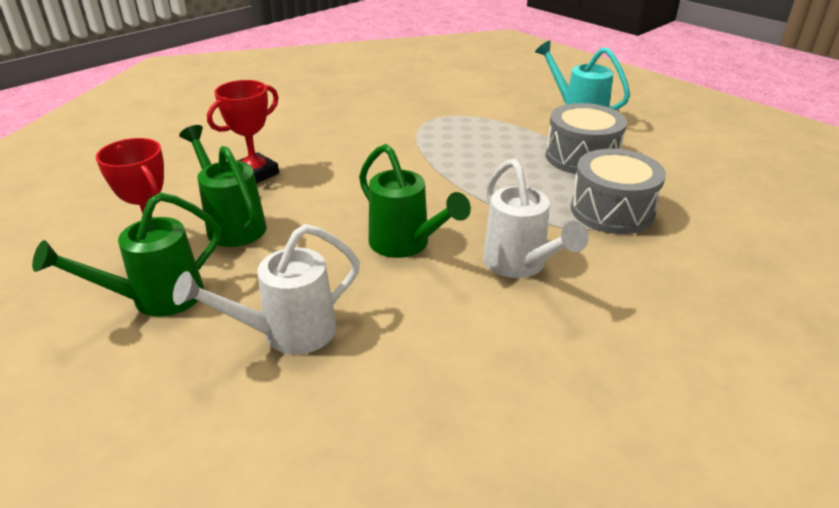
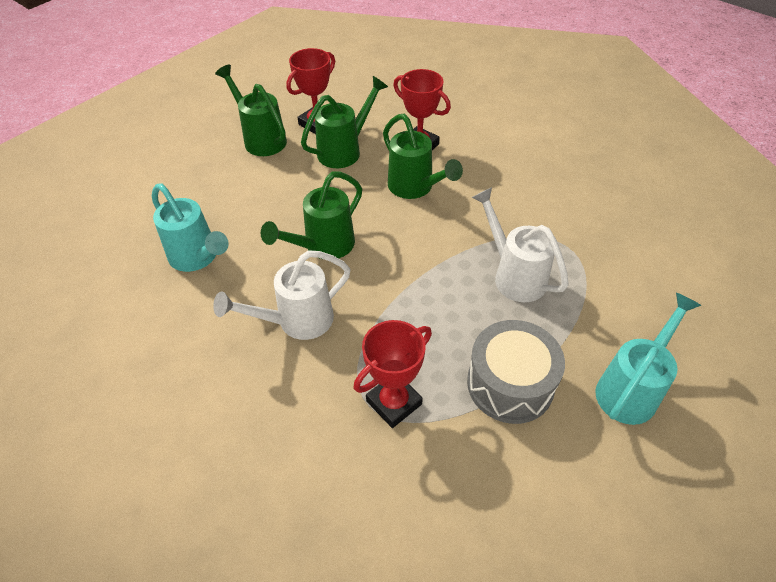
camera: 85 degrees right, 15 degrees up
white watering can [173,224,360,354] -> white watering can moved to [472,187,569,302]
grey drum [571,149,666,234] -> red trophy [354,320,432,428]
none -> turquoise watering can [152,183,229,272]
none -> green watering can [383,114,463,199]

